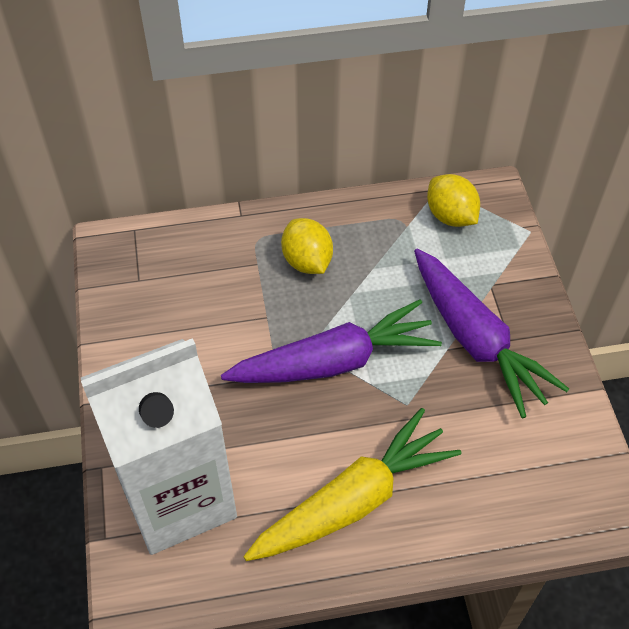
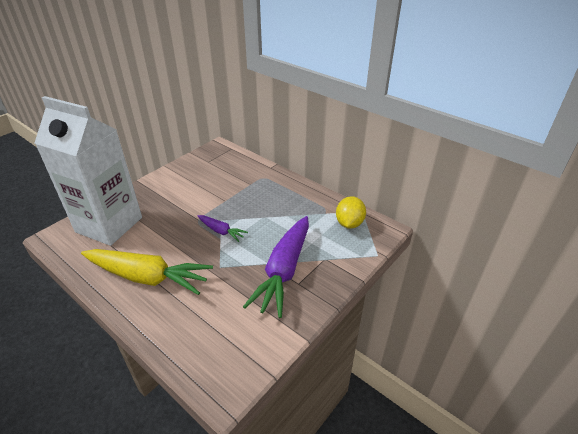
camera: 50 degrees right, 15 degrees down
purple carrot [221,299,442,383] -> purple carrot [198,215,248,242], size x0.48
yellow lemon [281,218,333,274] -> none

